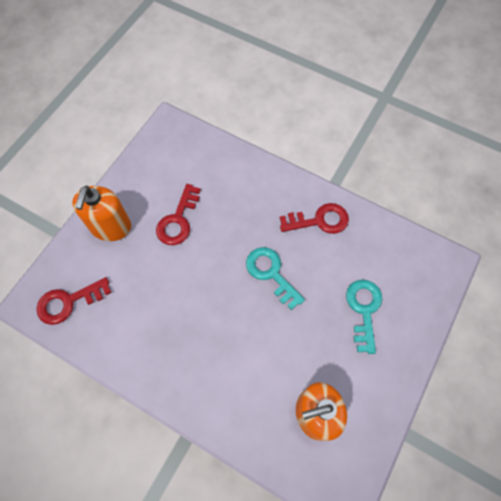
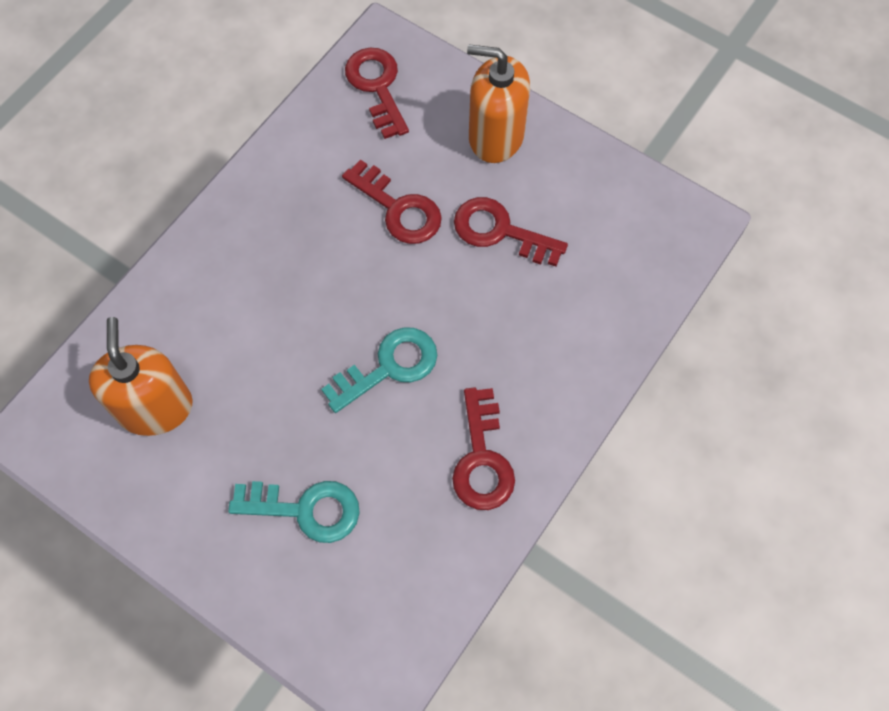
camera: 95 degrees right, 0 degrees up
none -> red key [342,160,442,244]

